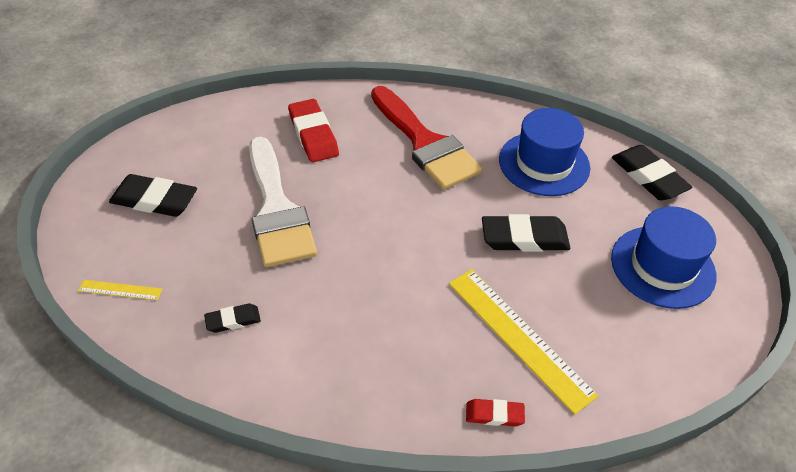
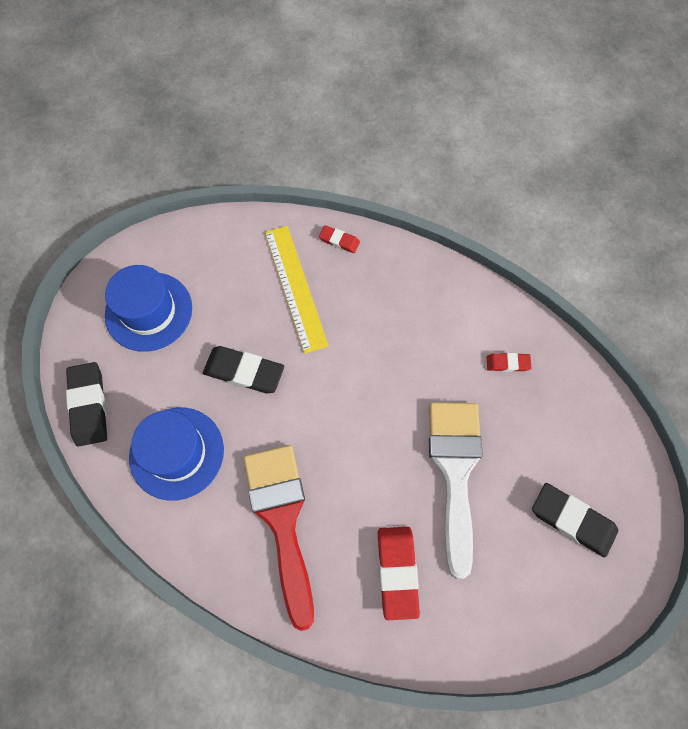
camera: 160 degrees left, 20 degrees up
yellow ruler [78,280,162,300] -> none
black eraser [204,303,261,333] -> red eraser [487,353,532,372]

